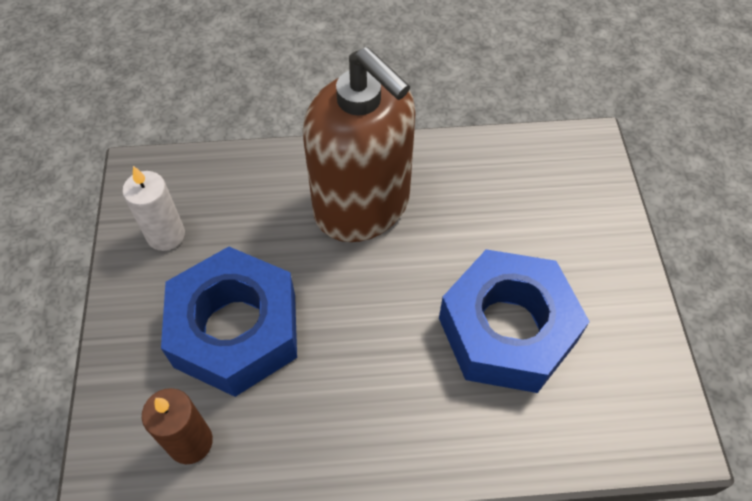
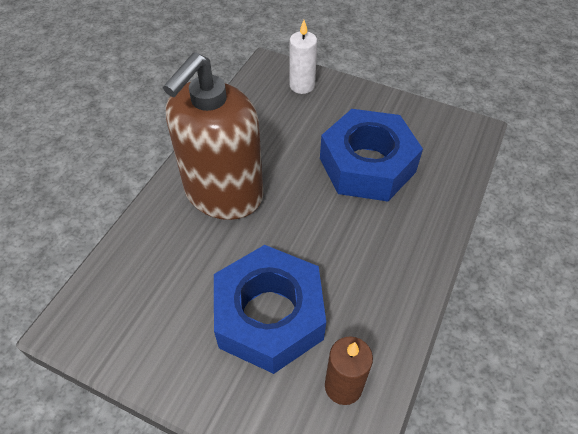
camera: 60 degrees left, 5 degrees down
white candle [122,166,185,251] -> white candle moved to [289,20,317,94]
brown soap dispenser [303,47,416,242] -> brown soap dispenser turned 135 degrees clockwise [163,53,263,220]

